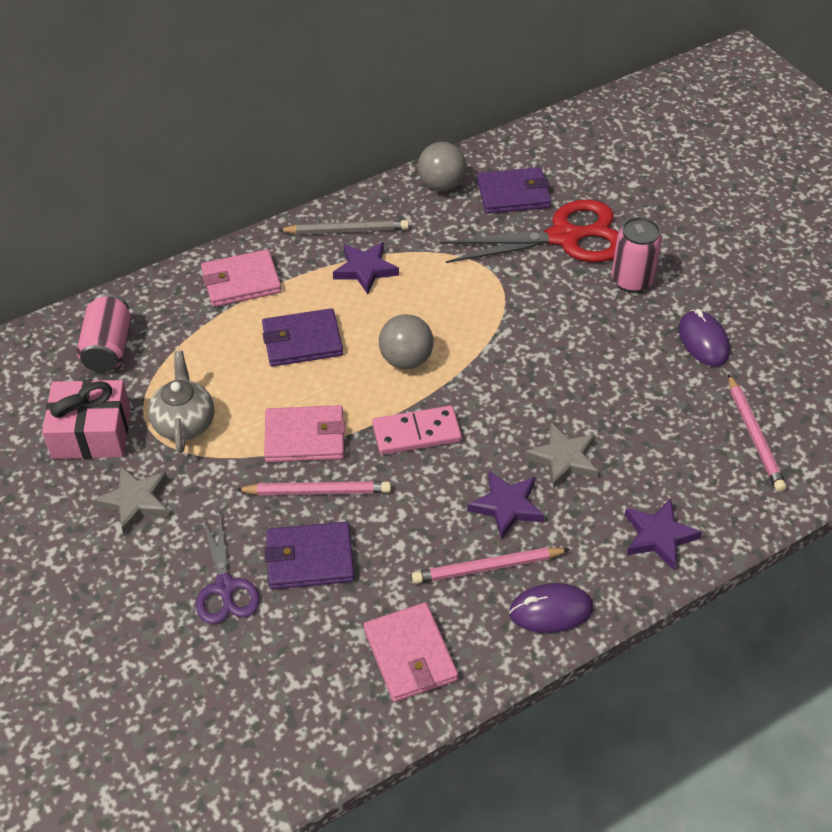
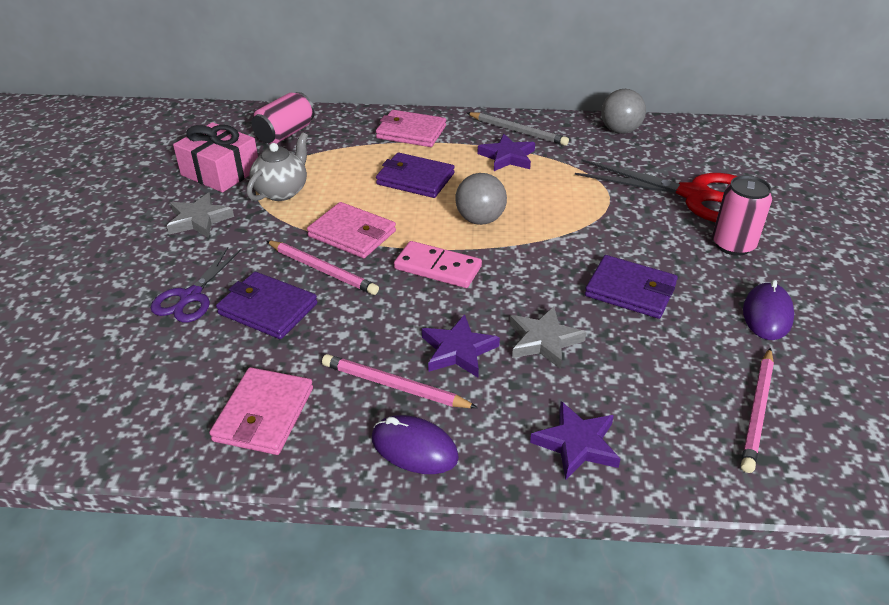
camera: 35 degrees right, 10 degrees down
purple wallet [477,167,551,214] -> purple wallet moved to [585,255,678,319]

